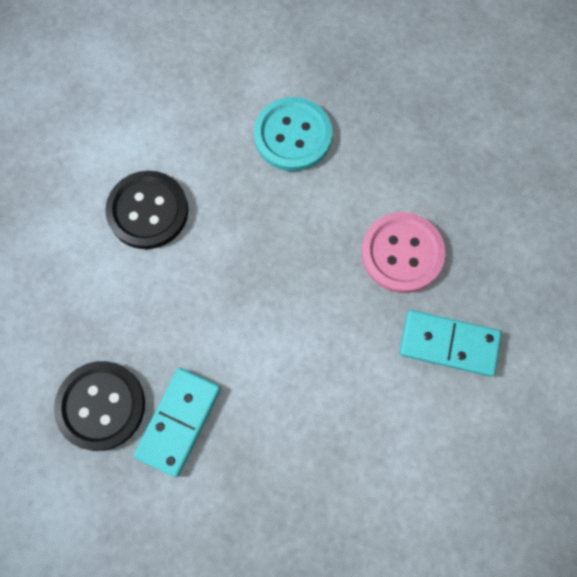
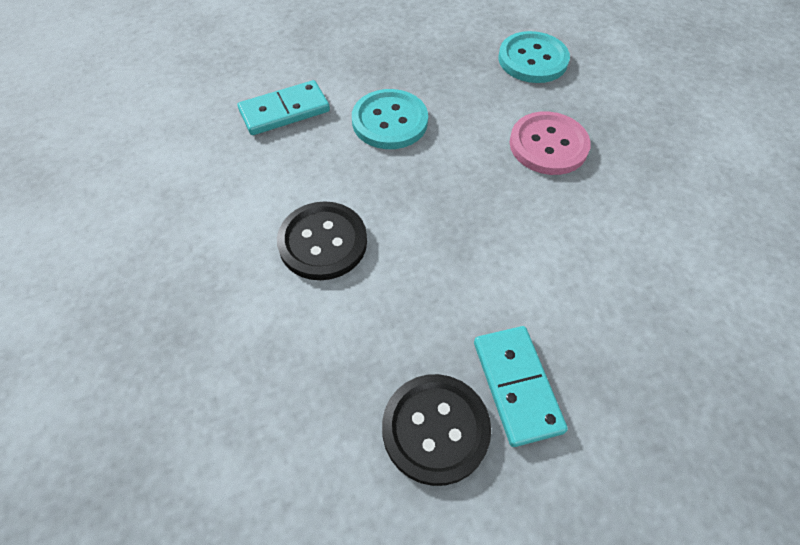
camera: 40 degrees left, 15 degrees down
turquoise domino [399,310,501,377] -> turquoise domino moved to [238,80,330,135]
none -> turquoise button [498,31,570,83]

